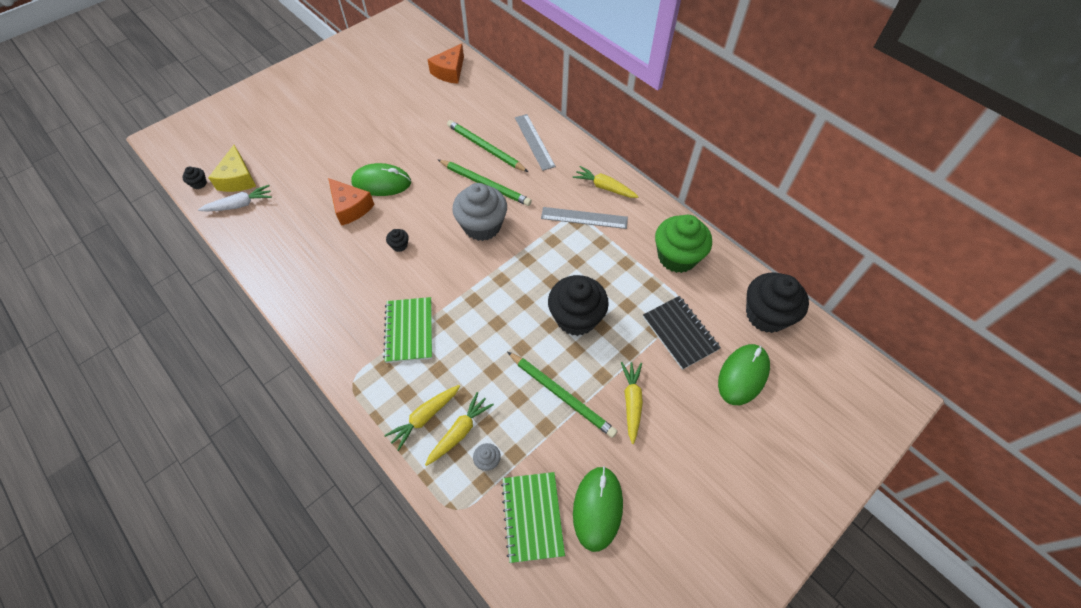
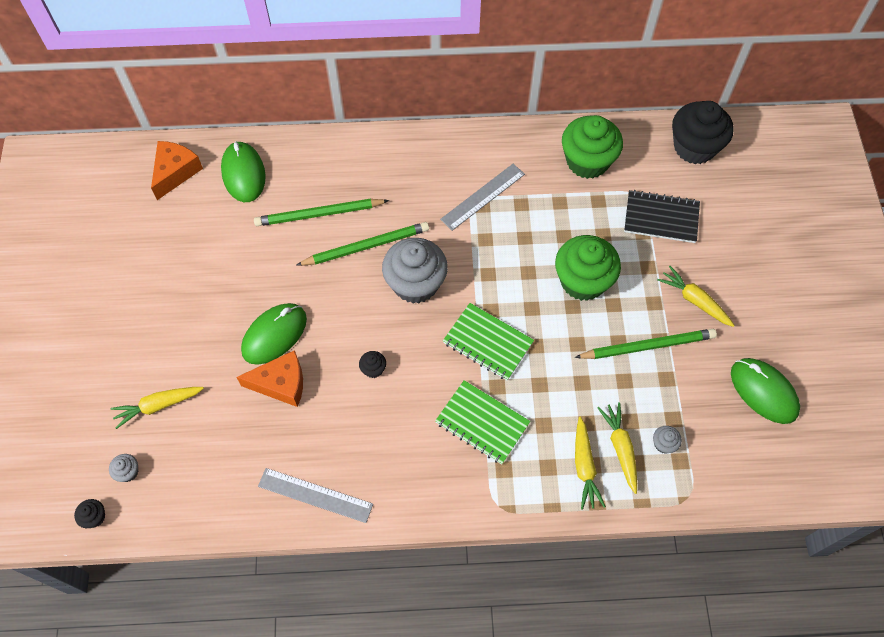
camera: 50 degrees left, 5 degrees up
white carrot [198,185,272,211] -> none
yellow cheese [208,145,256,192] -> grey cupcake [109,454,138,482]
orange cheese [427,43,464,84] -> orange cheese turned 135 degrees counterclockwise [151,141,203,200]
green notebook [501,472,565,563] -> green notebook moved to [443,303,534,381]
grey ruler [515,114,556,171] -> grey ruler moved to [258,468,373,523]
black cupcake [548,275,609,336] -> green cupcake [555,235,621,301]
yellow carrot [573,166,639,198] -> yellow carrot moved to [110,387,204,429]
green mouse [718,344,770,405] -> green mouse moved to [221,141,266,202]

